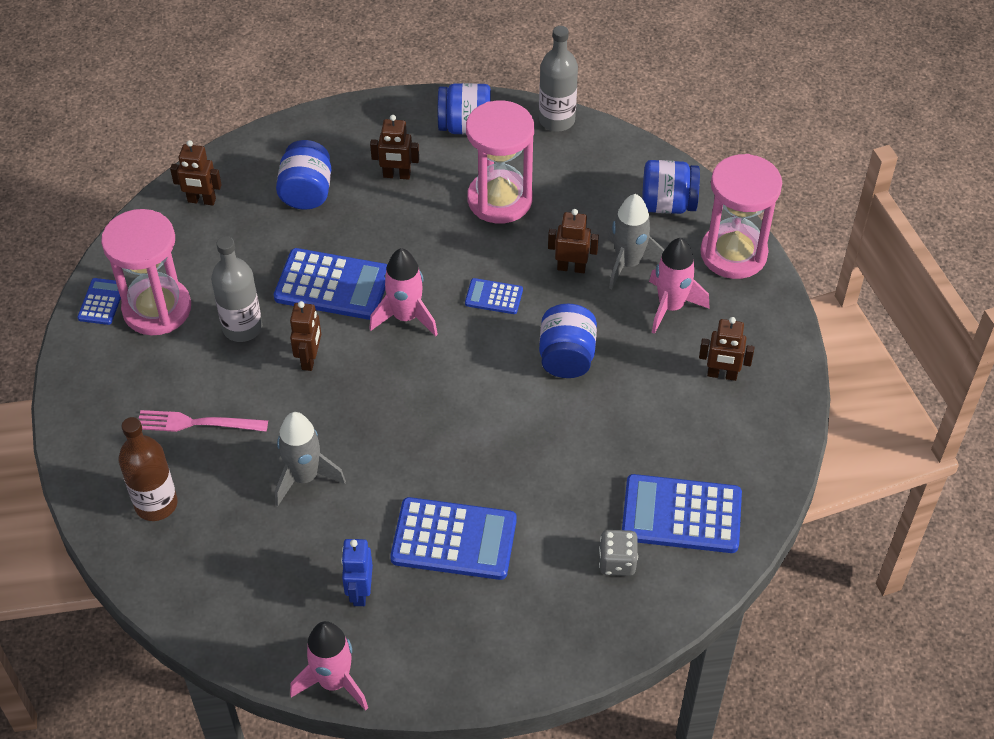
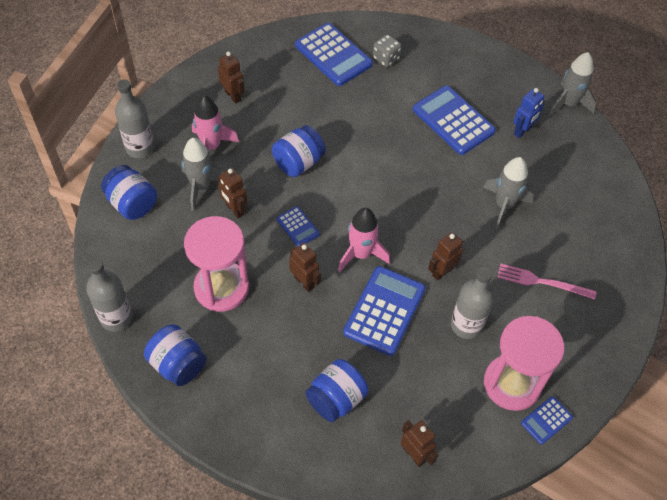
camera: 140 degrees left, 5 degrees up
brown bottle [119,417,178,521] -> none
pink fork [139,410,268,432] -> pink fork turned 150 degrees clockwise [497,264,597,300]
blue calculator [274,248,387,320] -> blue calculator turned 60 degrees clockwise [343,266,425,356]
pink rocket [290,621,368,711] -> grey rocket [548,52,596,117]
brown robot [370,115,419,180] -> brown robot moved to [289,243,321,292]
pink hourglass [700,154,782,279] -> grey bottle [115,79,154,158]

